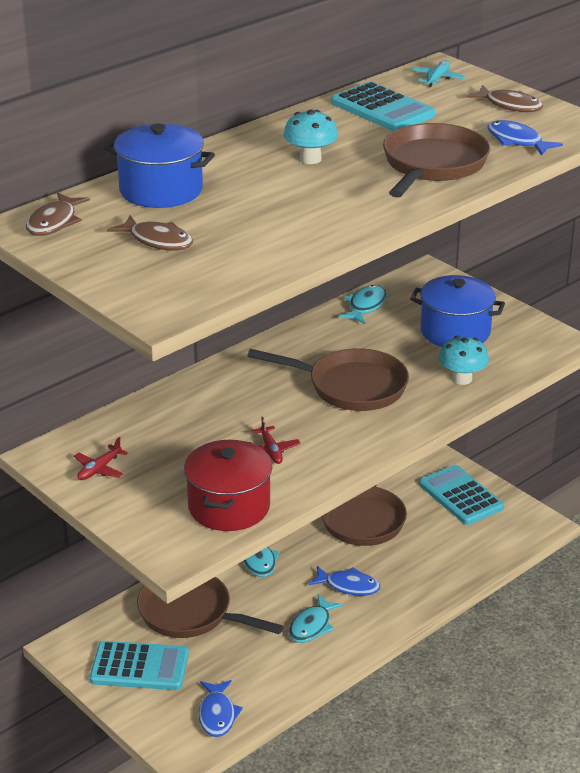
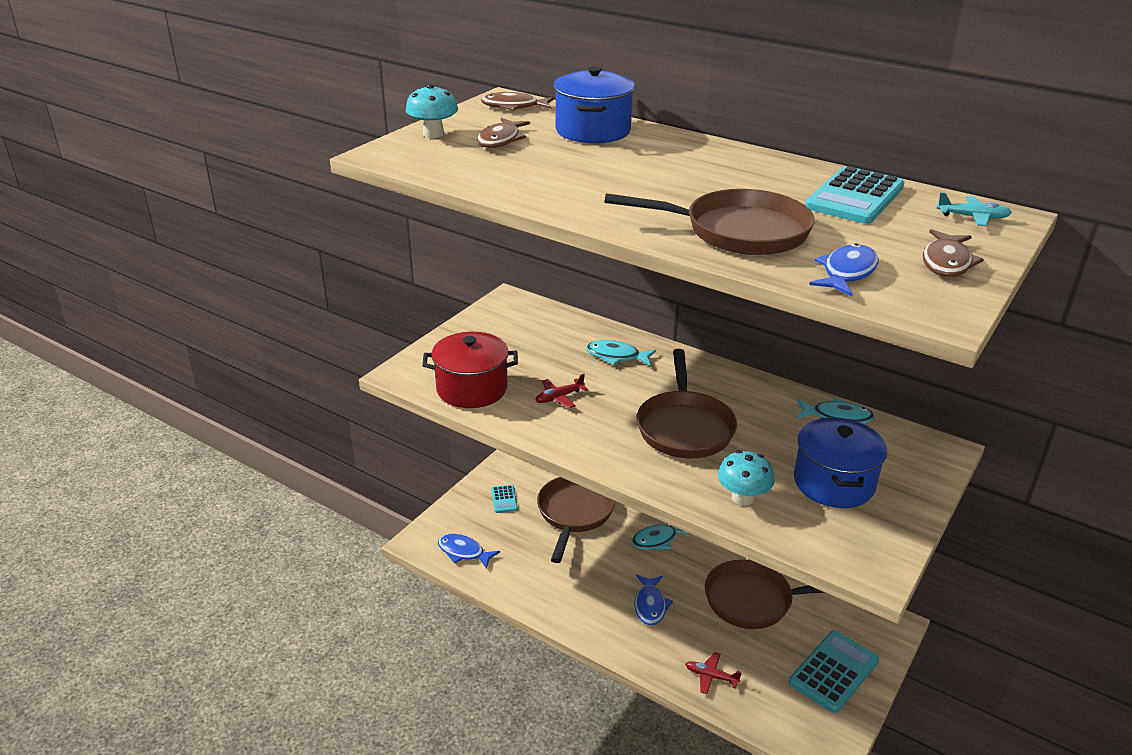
camera: 75 degrees right, 0 degrees up
red plane [74,437,128,480] -> red plane moved to [685,652,742,694]
turquoise calculator [90,641,189,690] -> turquoise calculator [491,485,518,513], size x0.51
blue fish [199,680,243,737] -> blue fish turned 45 degrees clockwise [438,534,500,569]
turquoise mushroom [283,109,338,164] -> turquoise mushroom moved to [406,84,458,138]
turquoise fish [289,594,344,643] -> turquoise fish moved to [586,340,656,366]

